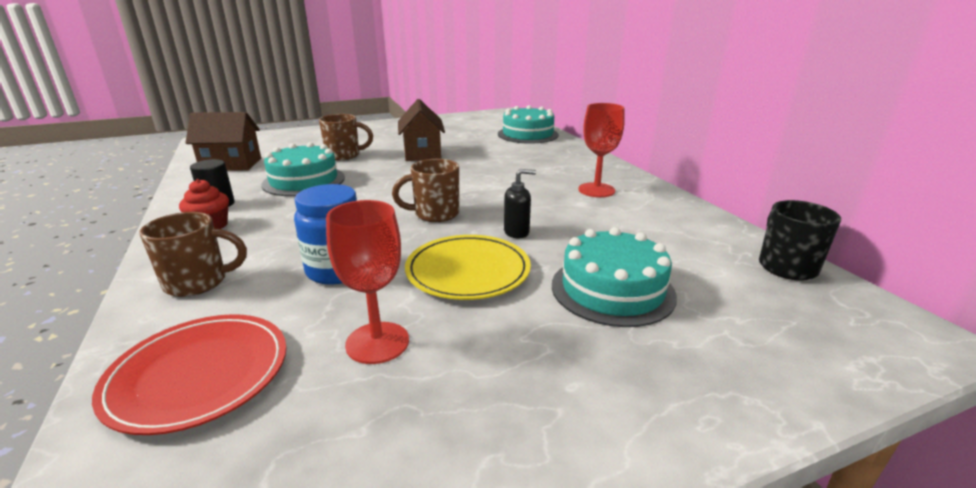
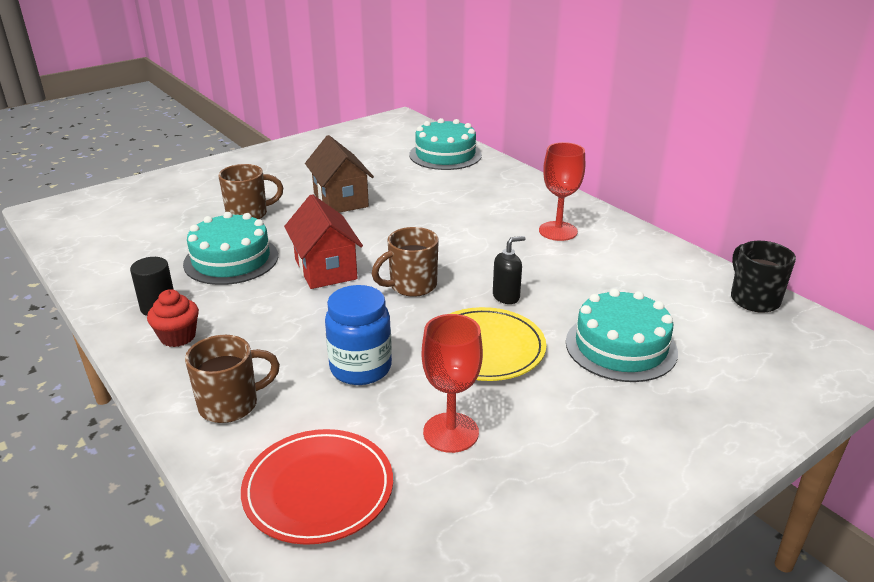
camera: 15 degrees left, 5 degrees up
brown house [186,112,261,171] -> none
none -> red house [284,194,363,289]

